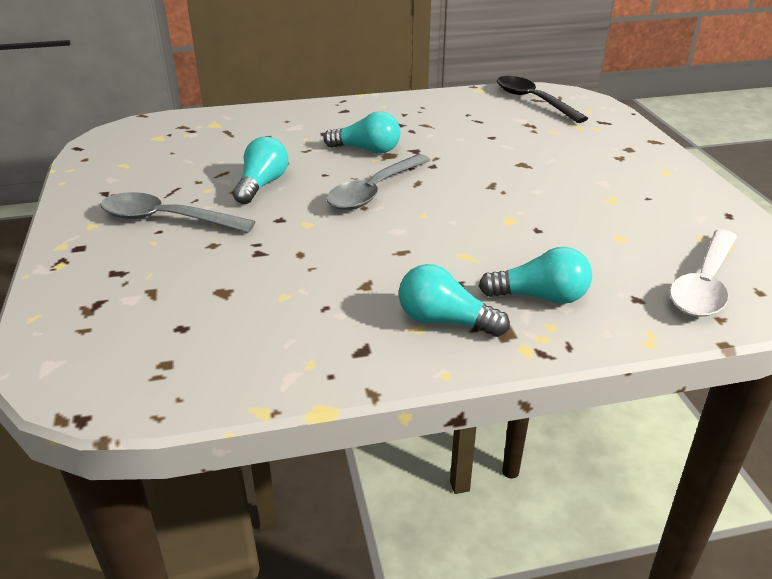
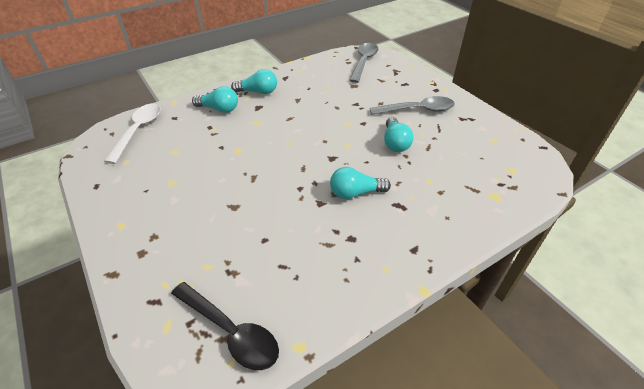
camera: 160 degrees right, 10 degrees up
grey spoon [326,154,430,210] -> grey spoon moved to [349,43,378,83]
turquoise light bulb [479,247,592,304] -> turquoise light bulb turned 150 degrees counterclockwise [192,86,238,113]

